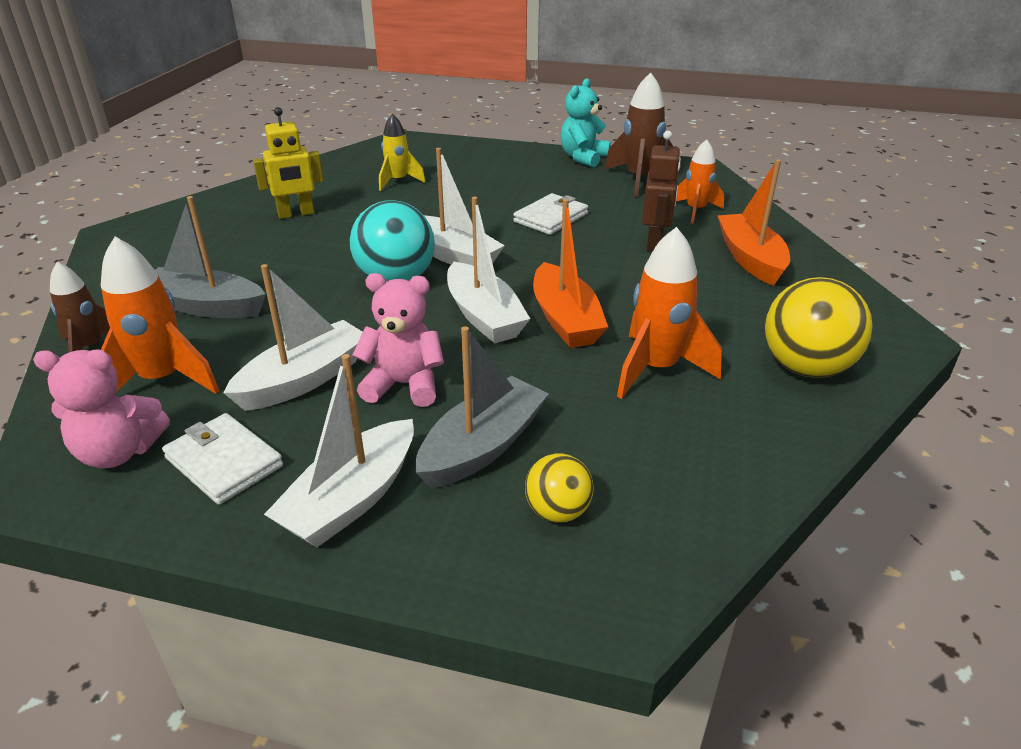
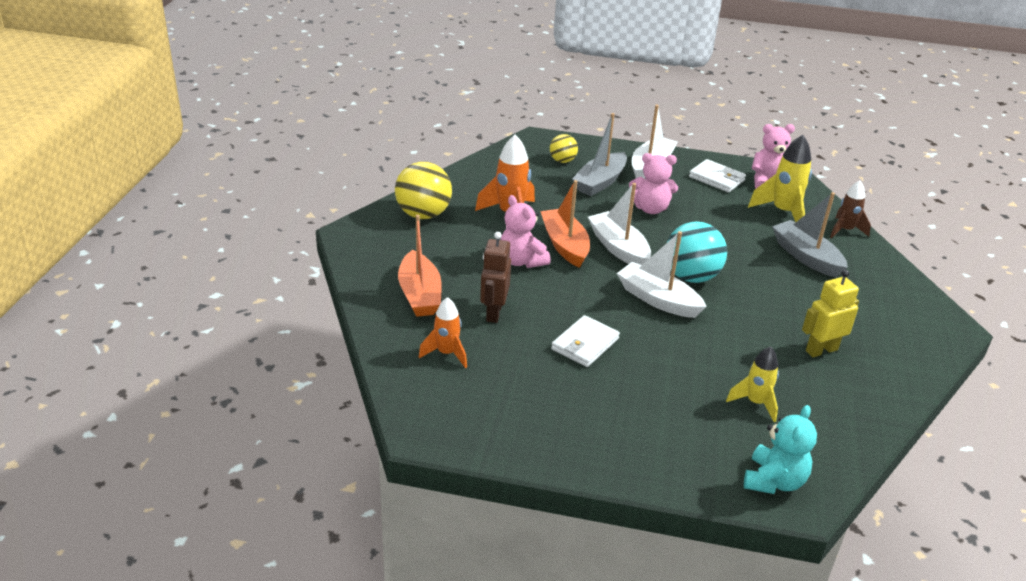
camera: 175 degrees right, 0 degrees up
orange rocket [101,237,220,394] -> yellow rocket [748,135,812,223]
grey boat [155,196,266,318] -> grey boat turned 135 degrees counterclockwise [772,192,848,278]
white boat [224,264,363,411] -> none
turquoise teddy bear [561,78,611,167] -> turquoise teddy bear moved to [744,405,817,494]
brown rocket [605,72,678,197] -> none
none -> pink teddy bear [501,195,551,268]

